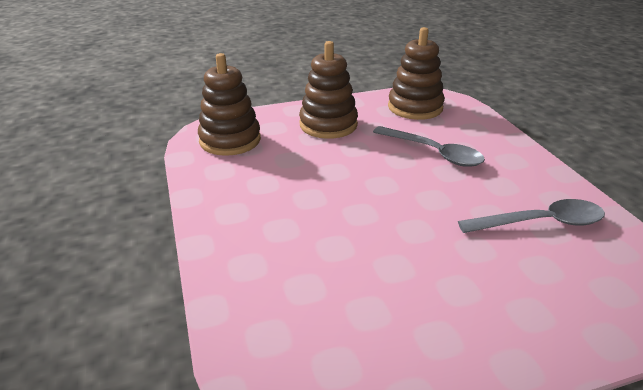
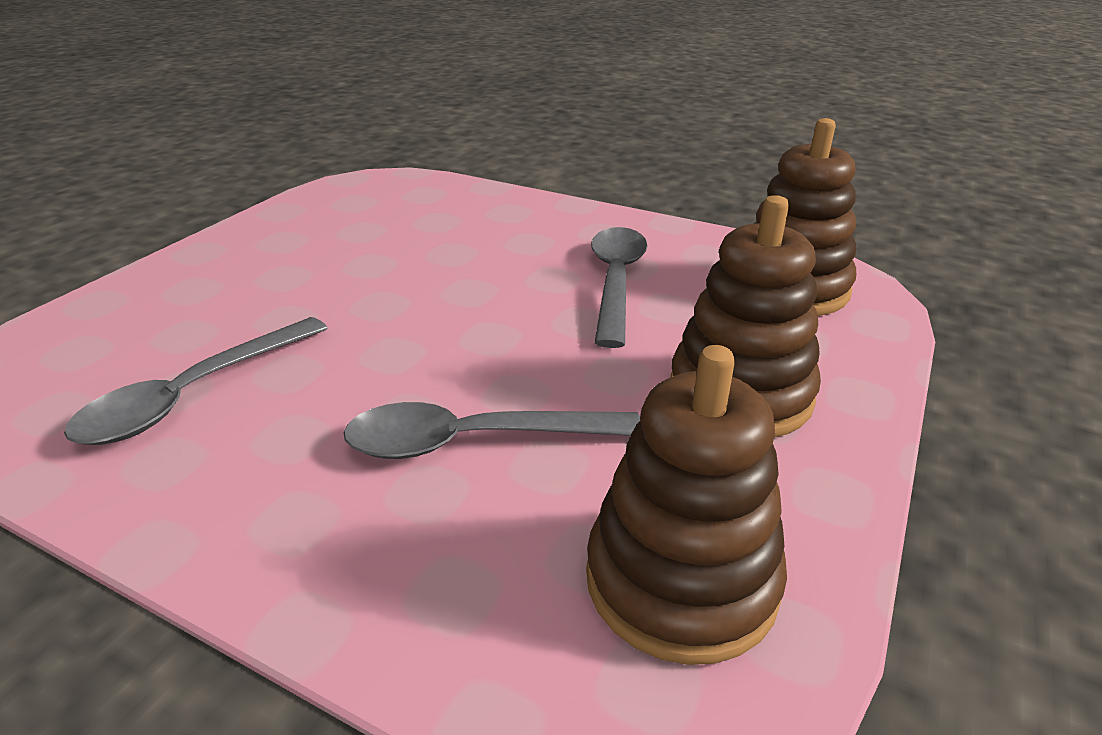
camera: 135 degrees right, 0 degrees up
none -> grey spoon [591,227,648,348]

